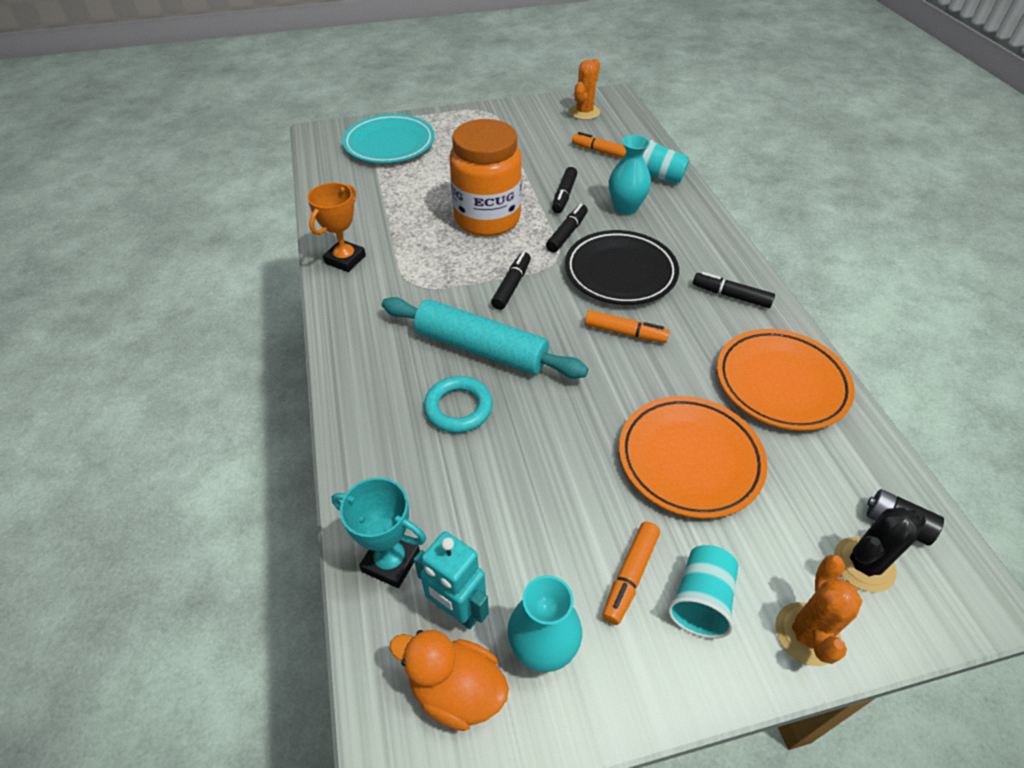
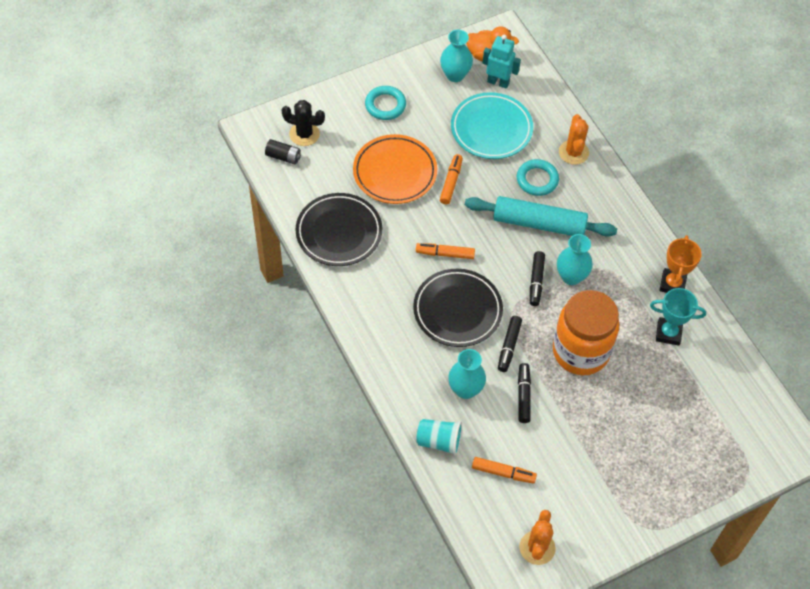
camera: 165 degrees right, 10 degrees up
turquoise trophy [332,477,426,588] -> turquoise trophy moved to [650,288,706,345]
turquoise plate [342,114,435,163] -> turquoise plate moved to [451,92,533,159]
orange marker [602,522,660,625] -> orange marker moved to [440,154,463,205]
turquoise cup [668,545,738,639] -> turquoise ring [365,86,406,120]
black marker [693,272,775,308] -> none
orange plate [717,329,855,431] -> black plate [296,193,382,266]
orange cactus [775,555,863,666] -> orange cactus moved to [559,114,589,165]
black cactus [834,507,926,592] -> black cactus turned 60 degrees clockwise [281,100,325,146]
none -> turquoise vase [557,234,593,285]

